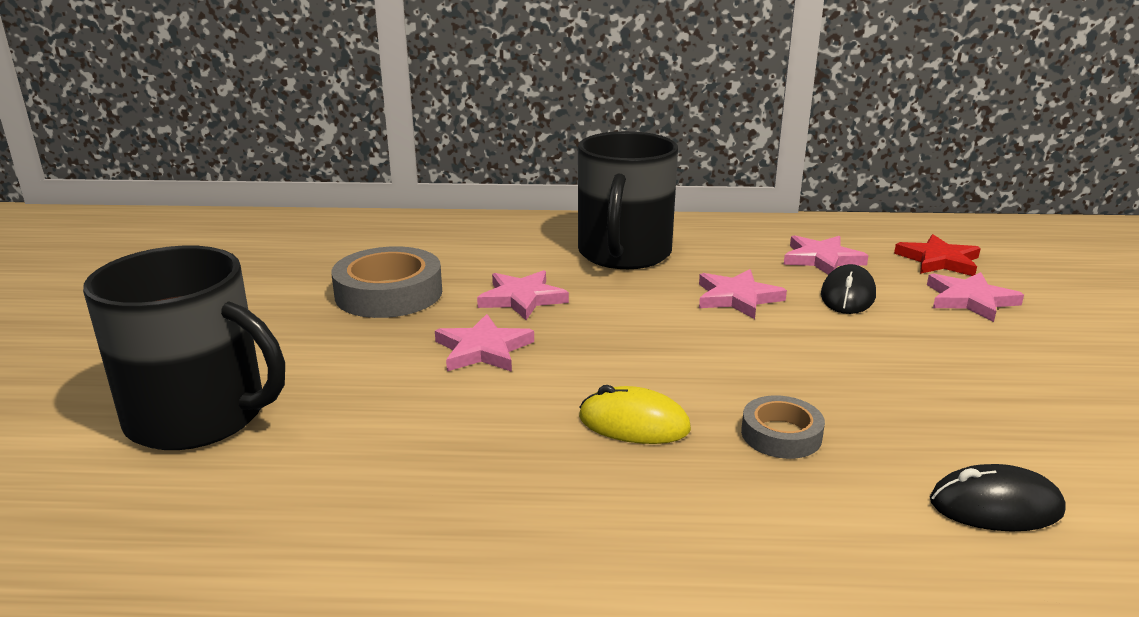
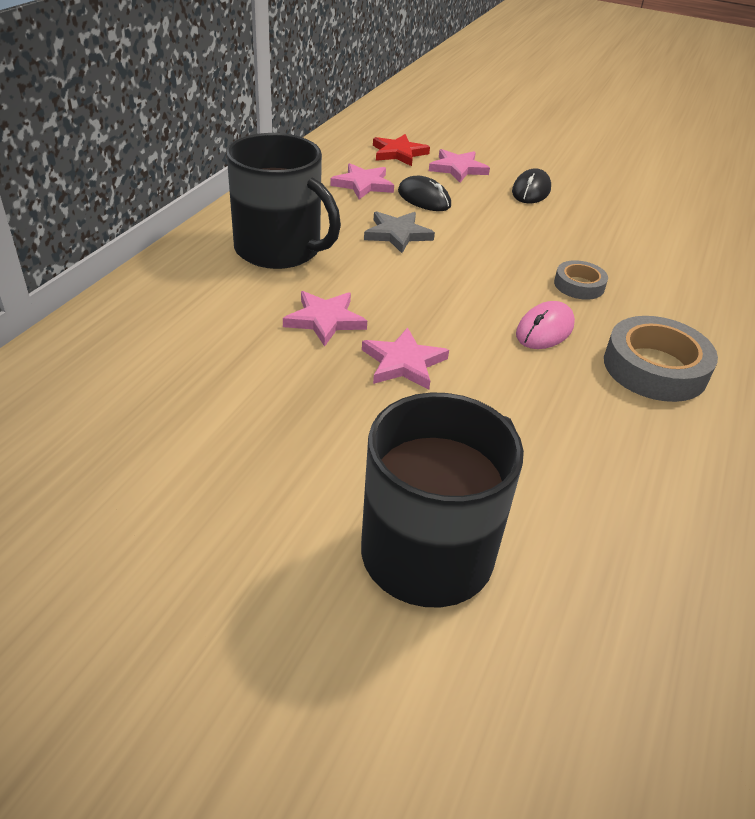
camera: 70 degrees left, 15 degrees up
grey tape [331,246,442,318] -> grey tape moved to [604,316,718,402]
yellow mouse [579,385,691,444] -> pink mouse [516,301,575,349]
pink star [699,269,787,319] -> grey star [364,211,435,253]
black mouse [930,464,1066,532] -> black mouse moved to [512,168,551,203]

